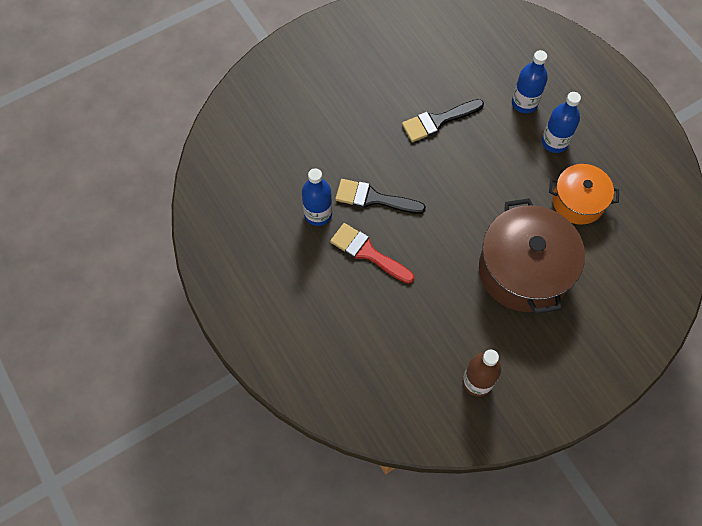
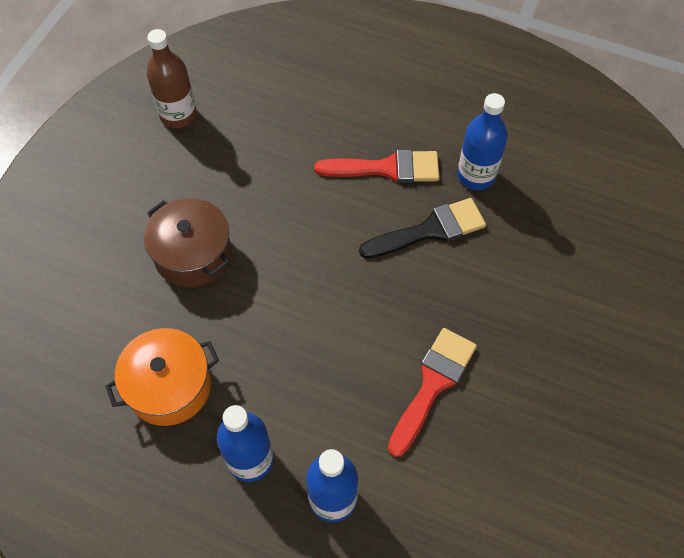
camera: 145 degrees right, 5 degrees down
black brush [402,99,484,142] -> red brush [388,328,477,457]
brown pot [479,198,585,314] -> brown pot [144,198,231,287], size x0.59

